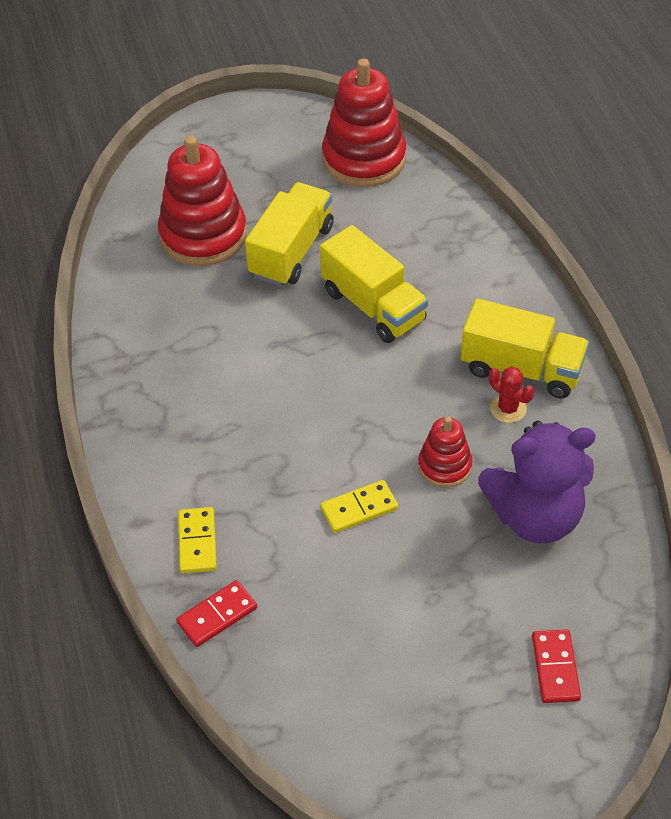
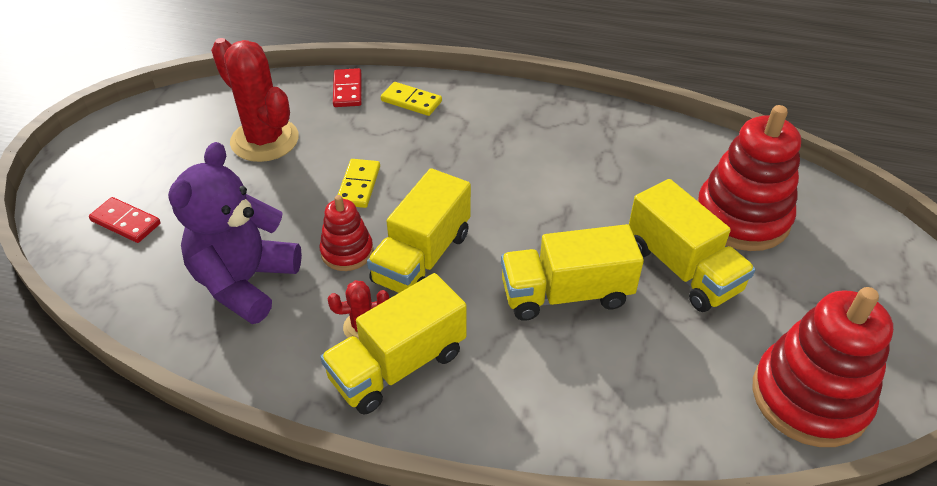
camera: 120 degrees right, 5 degrees down
none -> red cactus [211,38,299,162]
none -> yellow truck [367,168,471,293]

